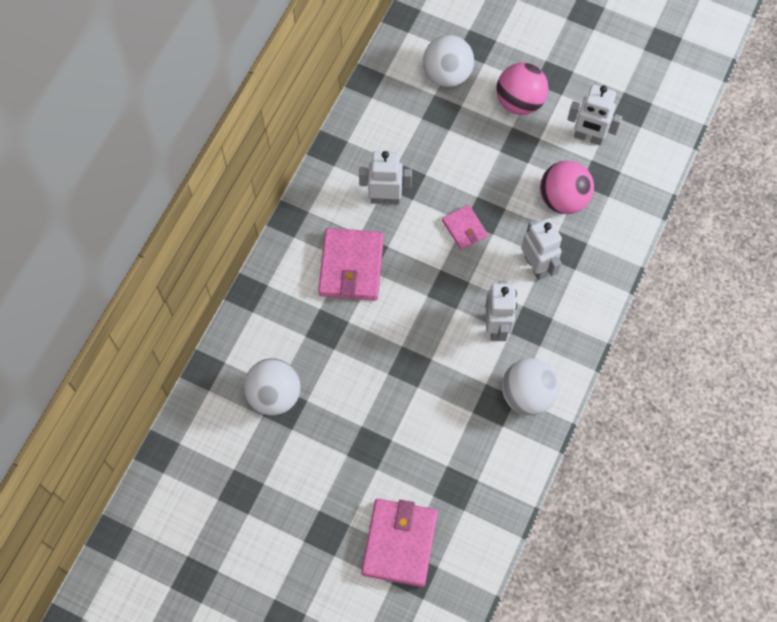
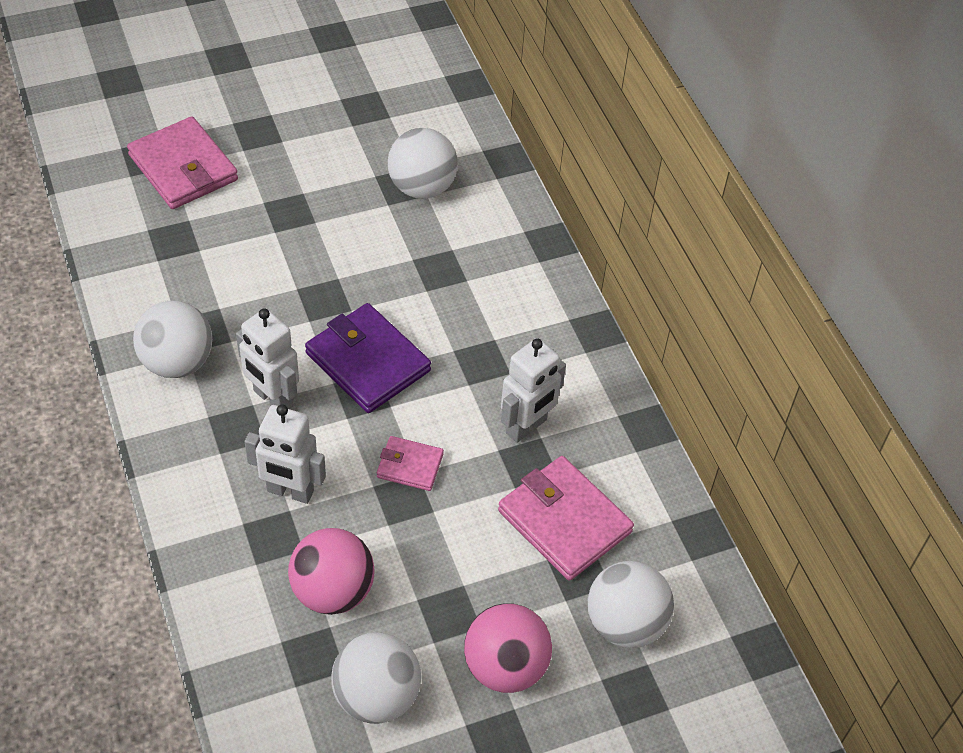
camera: 130 degrees right, 15 degrees down
pink wallet [318,228,384,300] -> pink wallet moved to [498,456,634,581]
white robot [567,85,622,146] -> white ball [331,632,421,724]
none -> purple wallet [305,303,431,413]

